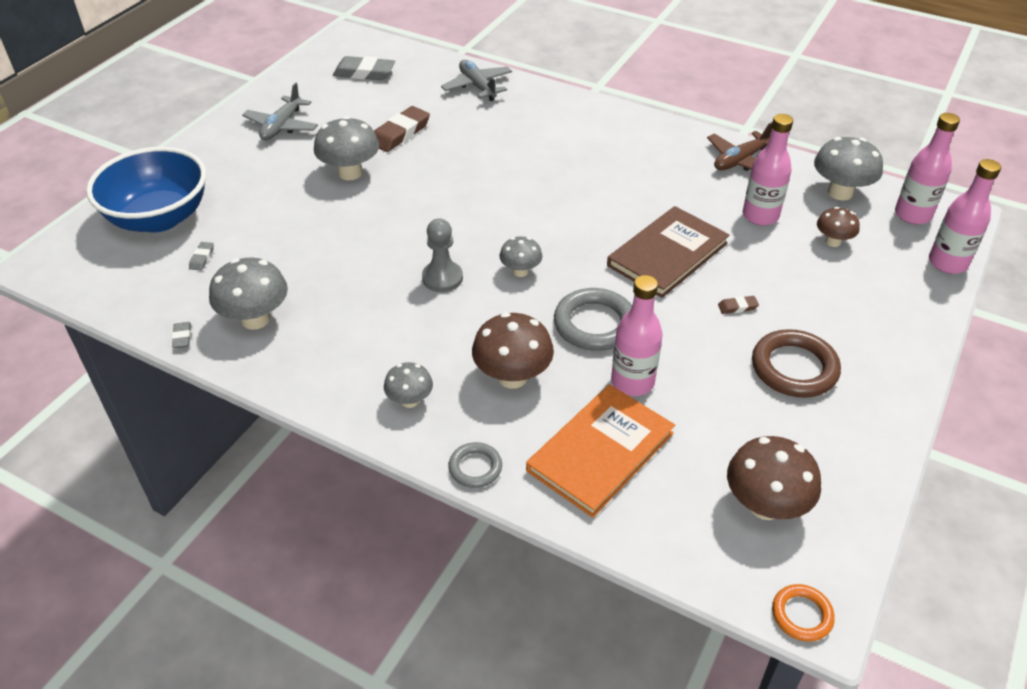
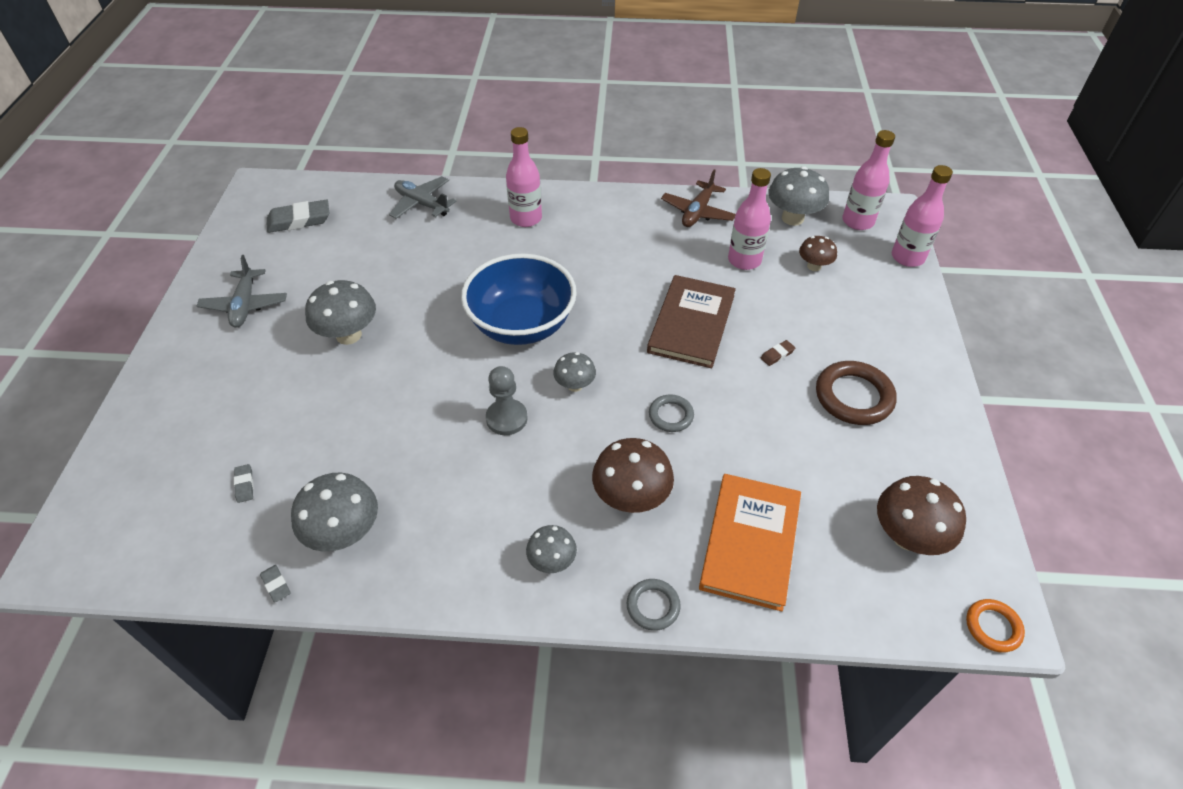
camera: 25 degrees left, 5 degrees up
blue bowl [86,147,206,232] -> blue bowl moved to [461,254,577,345]
brown eraser [374,106,430,152] -> none
grey ring [554,288,632,351] -> grey ring [649,394,694,432], size x0.57
pink bottle [611,275,663,396] -> pink bottle moved to [506,127,542,227]

